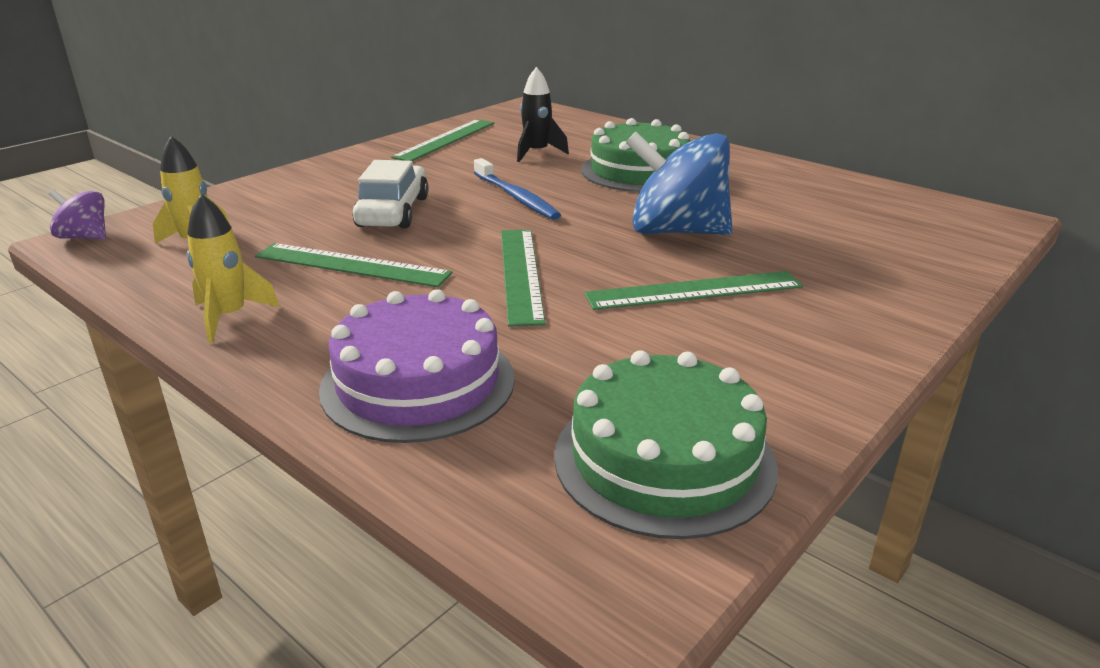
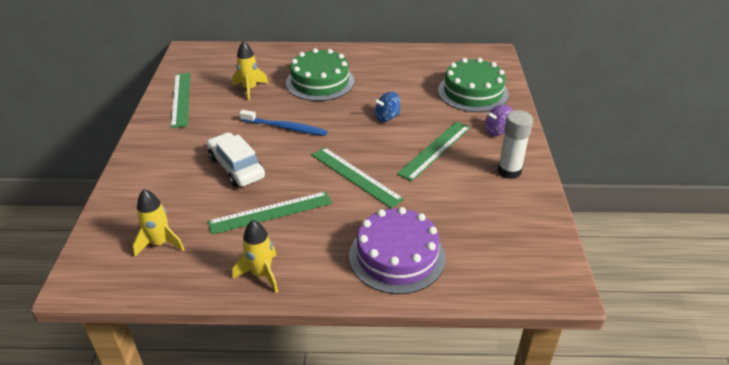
camera: 40 degrees left, 10 degrees up
purple spinning top [49,189,106,239] -> purple spinning top moved to [485,104,513,136]
black rocket [517,67,569,162] -> yellow rocket [232,41,269,101]
green cake [554,350,778,539] -> green cake moved to [438,58,509,112]
blue spinning top [626,132,732,235] -> blue spinning top [374,92,400,122], size x0.48
none -> white glue stick [497,110,533,179]

